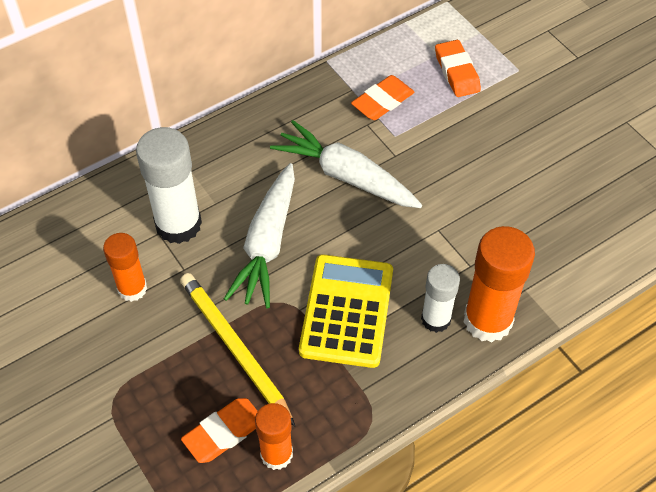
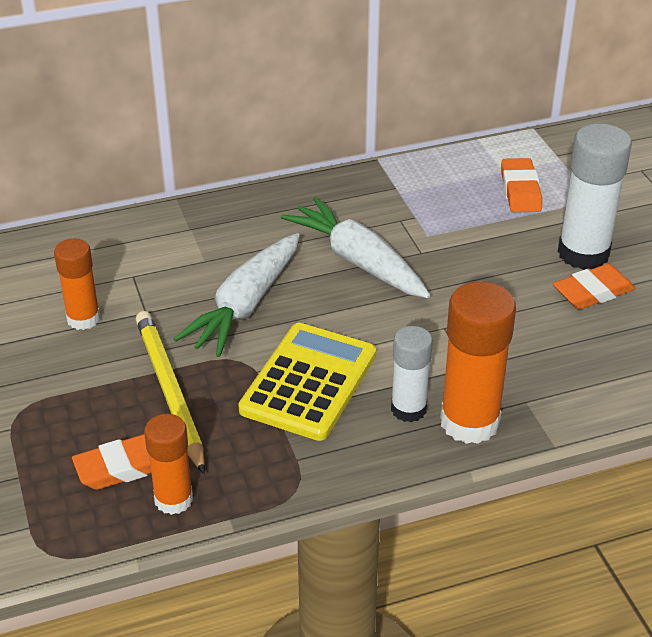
camera: 15 degrees right, 15 degrees down
white glue stick [136,127,202,244] -> white glue stick moved to [558,123,632,270]
orange eraser [351,75,414,120] -> orange eraser moved to [553,264,635,309]

